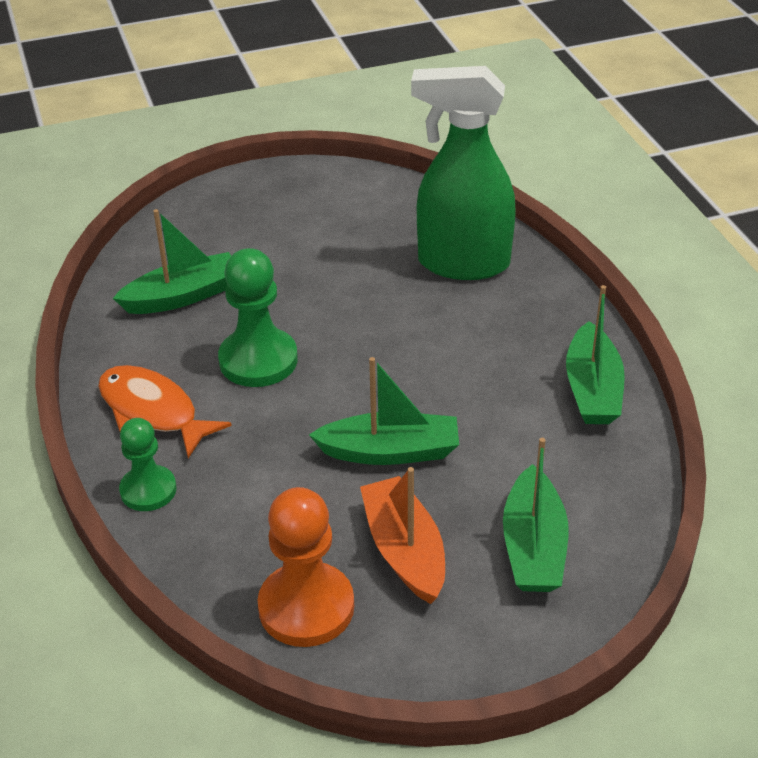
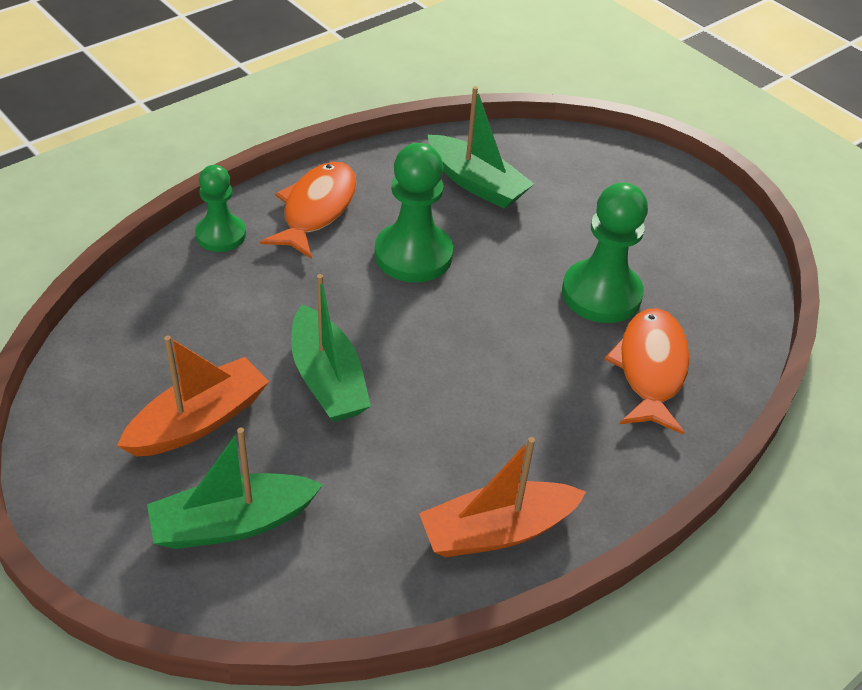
camera: 65 degrees right, 5 degrees up
orange pawn [258,487,354,647] -> none
green spray bottle [411,66,516,280] -> orange fish [604,308,690,435]
green boat [566,285,625,424] -> orange boat [419,437,586,557]
none -> green pawn [562,182,648,323]

